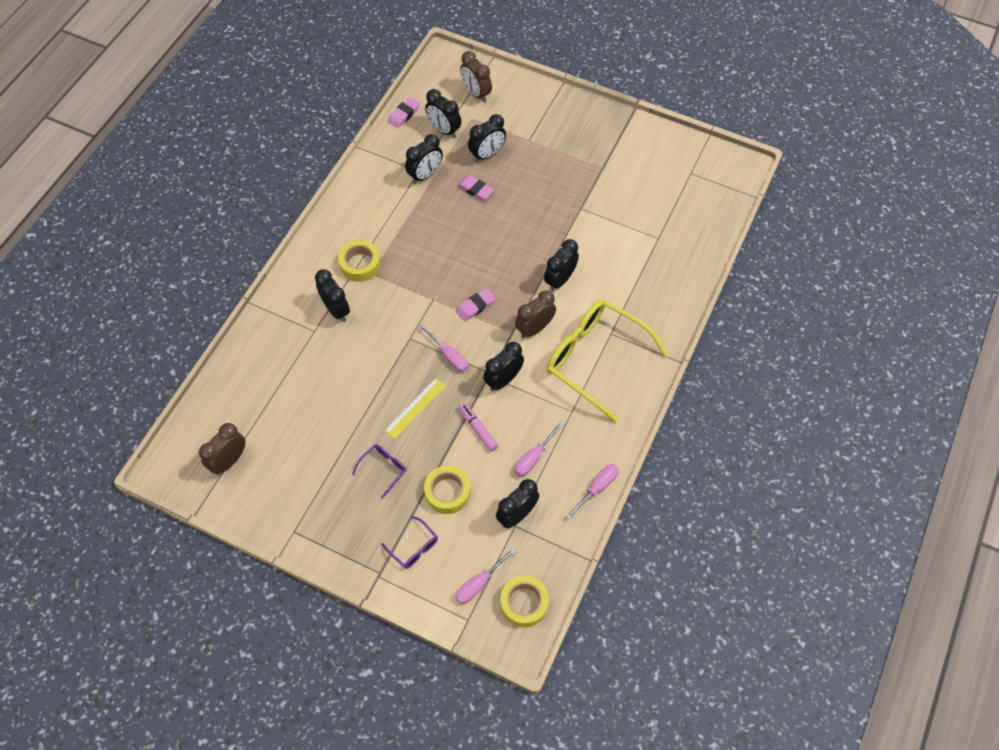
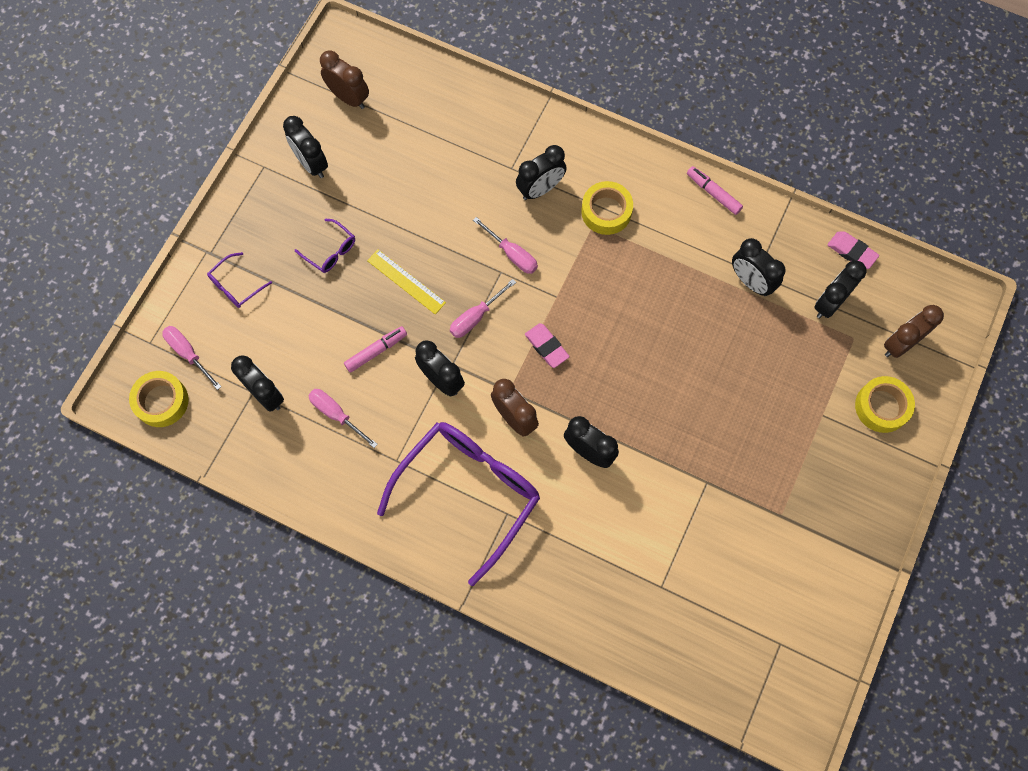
camera: 90 degrees right, 10 degrees up
yellow tape [424,466,470,514] -> yellow tape moved to [855,376,915,433]
pink eraser [457,175,494,200] -> none
black clock [468,114,506,162] -> black clock moved to [283,116,328,178]
yellow glasses [547,299,669,423] -> purple glasses [377,422,540,586]
pink screwdriver [566,464,619,519] -> pink screwdriver moved to [473,217,538,274]
none -> pink marker [687,166,743,215]

